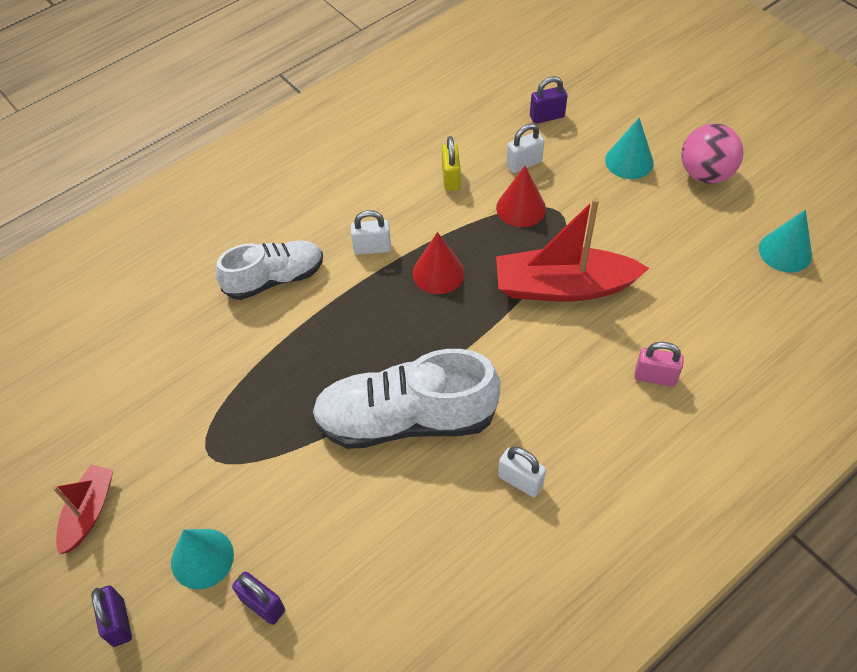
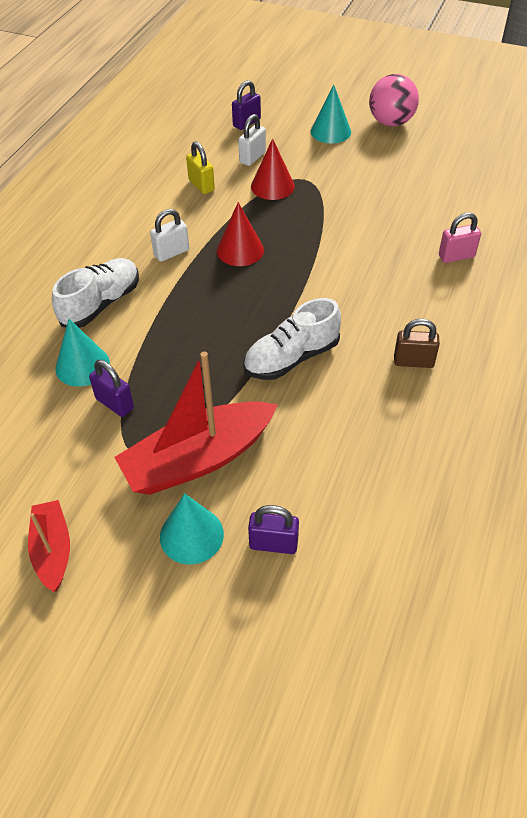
camera: 30 degrees left, 5 degrees down
purple padlock [91,585,132,647] -> purple padlock moved to [89,360,134,417]
white shoe [311,349,501,449] -> white shoe [243,298,341,380], size x0.64
red boat [496,198,649,302] -> red boat moved to [114,351,278,495]
white padlock [498,446,546,497] -> brown padlock [394,319,440,368]
turquoise cone [759,210,812,273] -> turquoise cone moved to [55,319,110,387]

